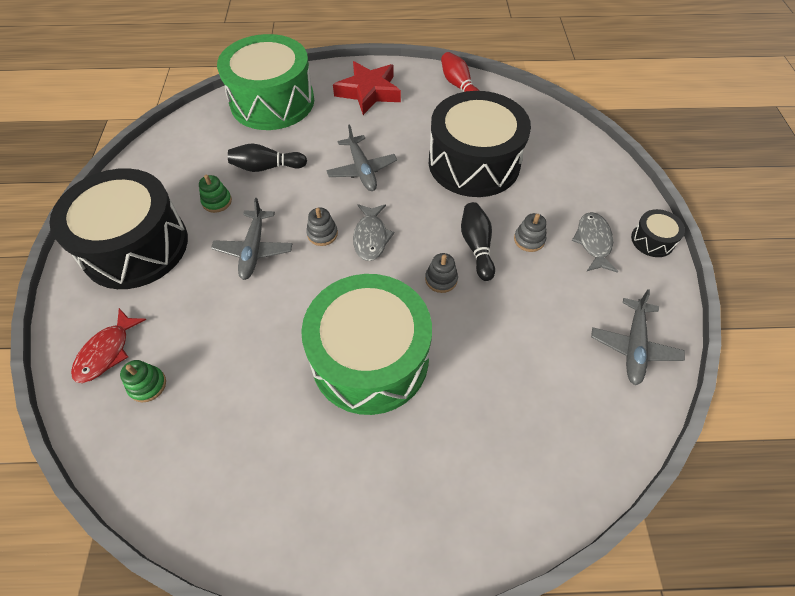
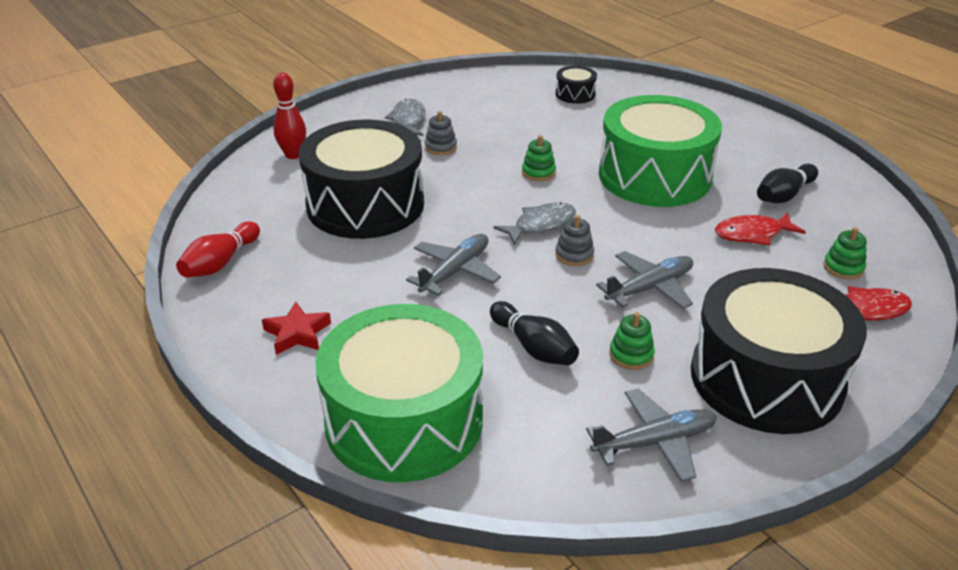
camera: 125 degrees left, 20 degrees down
red star [333,61,401,115] -> red star [262,302,331,355], size x0.59
grey stacking toy [425,253,458,293] -> green stacking toy [522,135,556,181]
black bowling pin [461,202,495,281] -> black bowling pin moved to [757,164,818,203]
grey fish [572,212,618,273] -> grey fish turned 120 degrees clockwise [385,99,426,136]
grey plane [591,289,685,386] -> grey plane moved to [586,389,717,482]
black drum [631,209,685,257] -> black drum moved to [556,66,597,104]
none -> red bowling pin [273,73,306,159]
none -> red fish [715,213,806,246]

